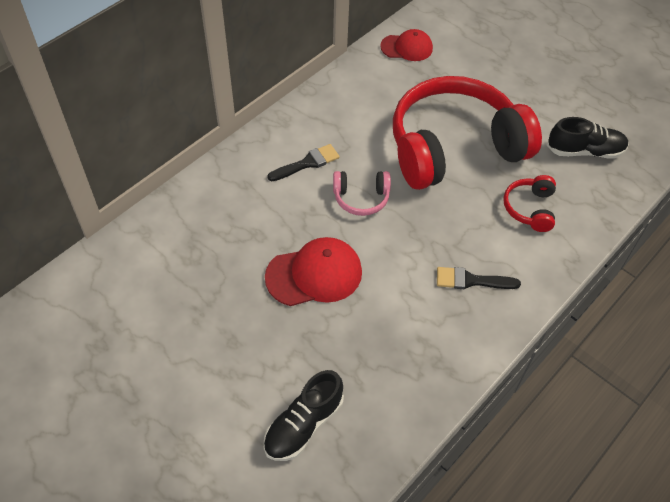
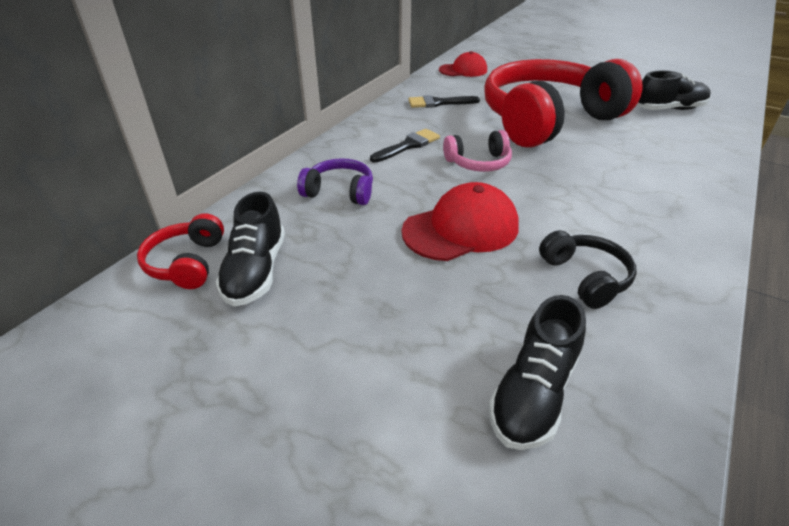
camera: 10 degrees left, 15 degrees down
black brush [437,267,521,289] -> black brush moved to [409,95,480,108]
red headphones [503,175,556,232] -> red headphones moved to [137,213,224,289]
none -> black shoe [216,192,285,307]
none -> purple headphones [297,158,373,205]
none -> black headphones [539,230,637,309]

